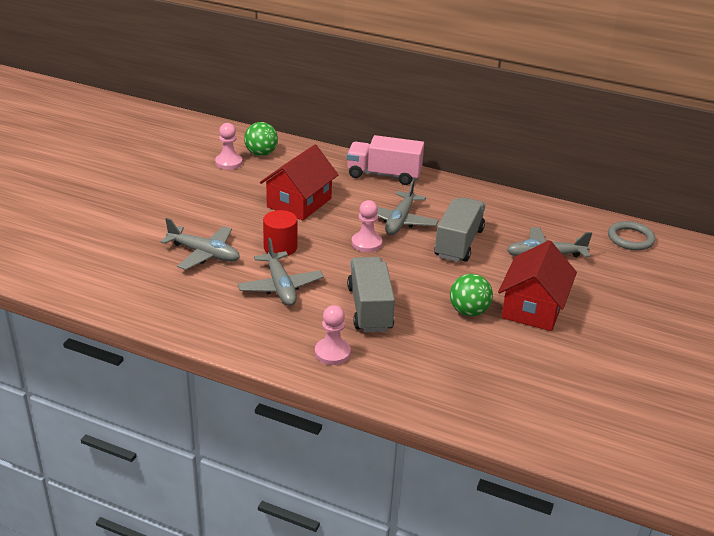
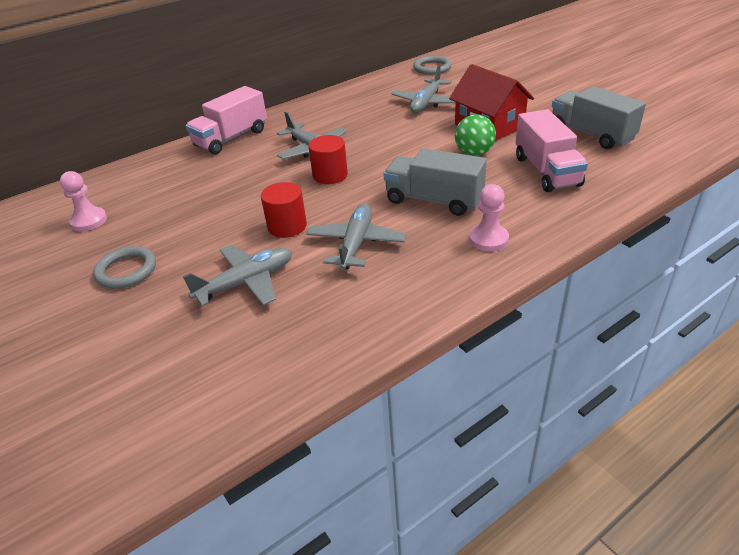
camera: 55 degrees left, 5 degrees up
grey plane [238,238,324,306] -> grey plane turned 90 degrees counterclockwise [306,203,406,270]
green ball [244,122,278,156] -> none
red house [260,145,338,220] -> none
pink pawn [352,200,382,252] -> red cylinder [308,135,348,184]
grey truck [434,197,485,262] -> grey truck moved to [552,86,646,149]
none -> grey ring [93,246,156,289]
none -> pink truck [516,109,588,192]

